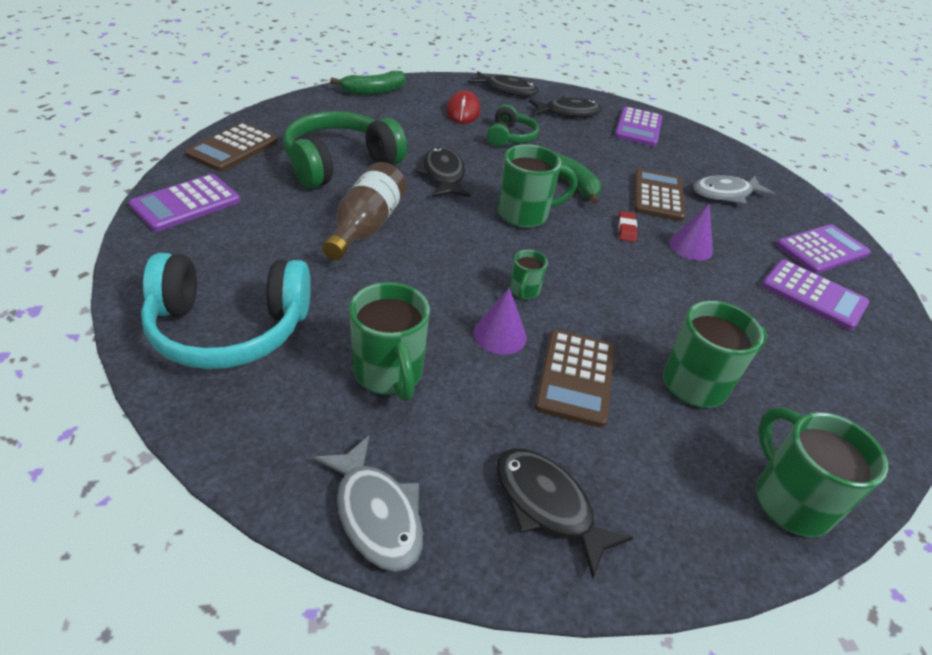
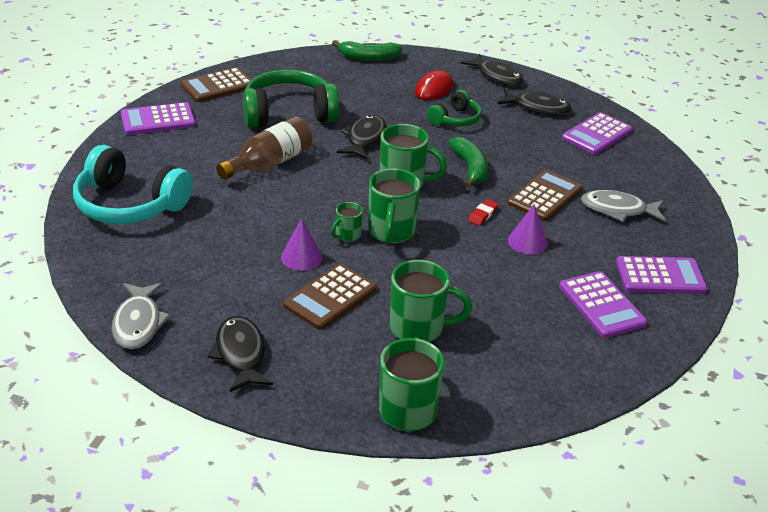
camera: 30 degrees right, 5 degrees down
green mug [349,282,430,401] -> green mug moved to [368,168,421,244]

